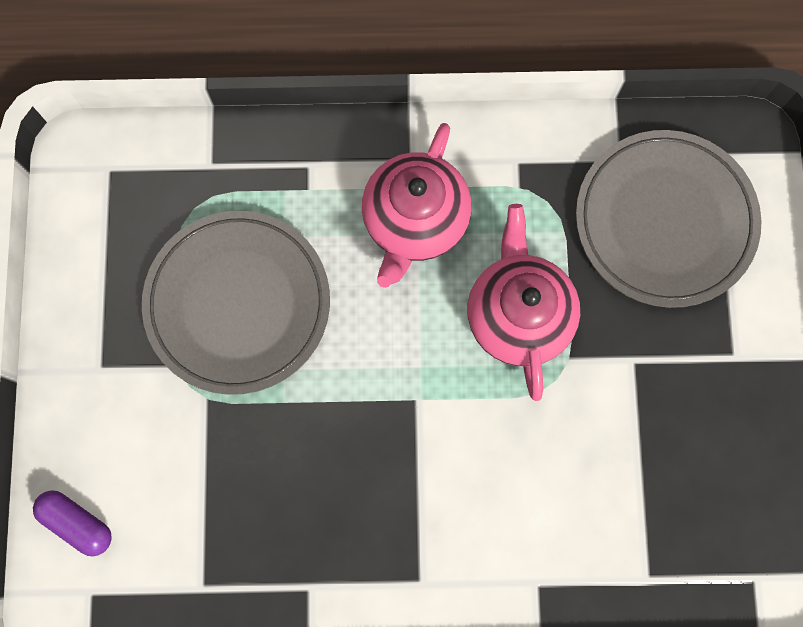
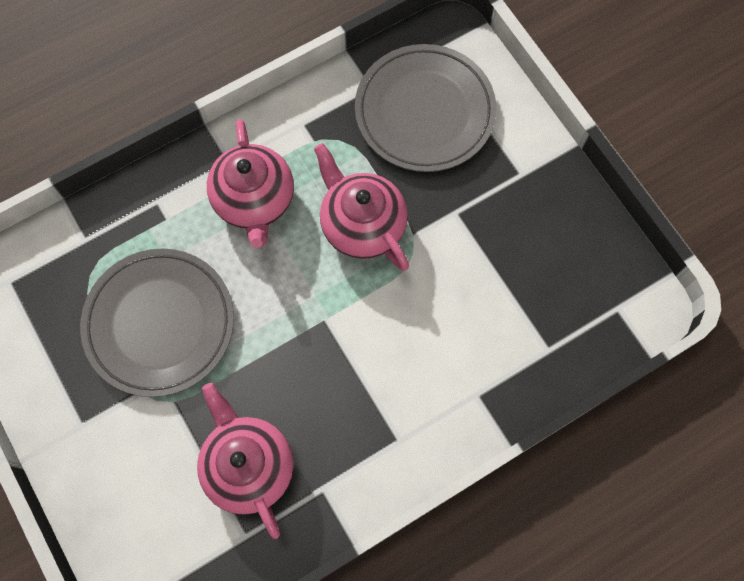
camera: 30 degrees left, 5 degrees down
purple capsule [33,490,112,557] -> none
none -> pink teapot [197,383,294,539]

